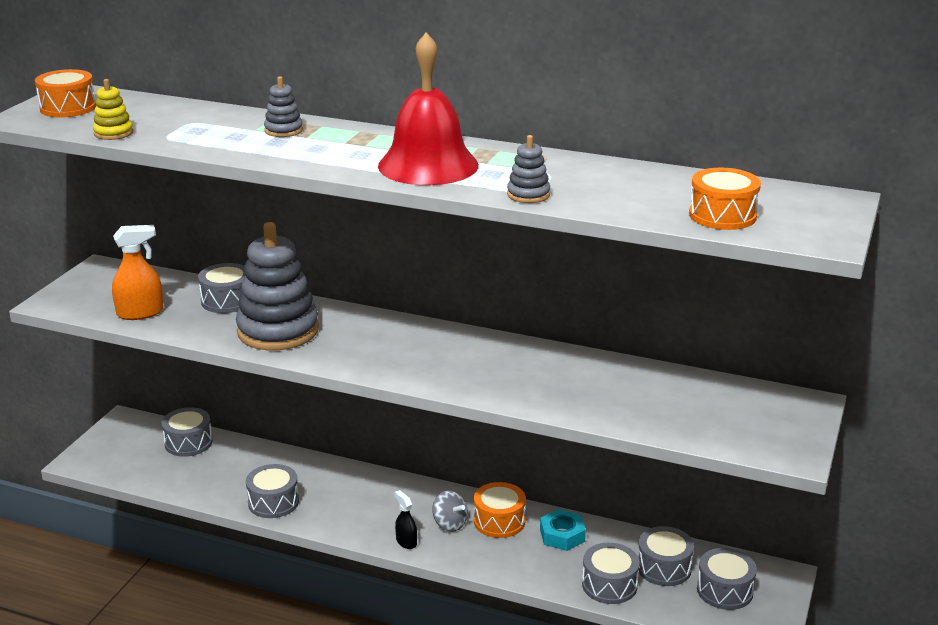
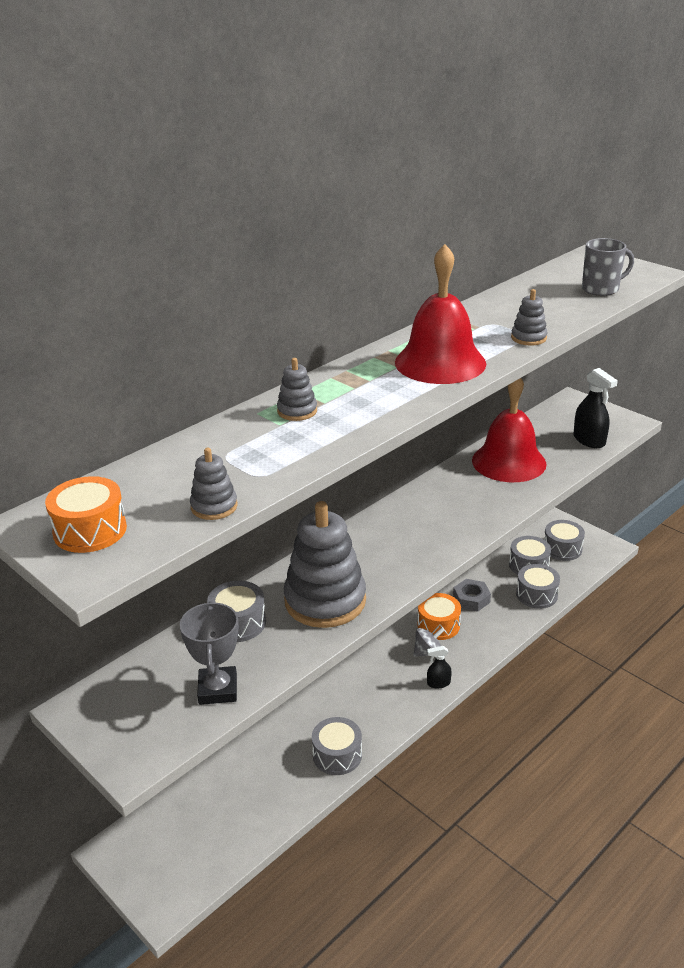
camera: 65 degrees left, 5 degrees up
yellow stacking toy [93,79,133,140] -> grey stacking toy [190,448,238,520]
orange spray bottle [112,225,164,320] -> grey trophy [180,601,239,705]
grey drum [162,407,213,457] -> none
turquoise nut [540,509,586,551] -> grey nut [453,579,491,612]
orange drum [689,168,761,230] -> grey mug [582,238,634,296]
none -> red bell [472,378,546,482]
none -> black spray bottle [573,368,618,448]

